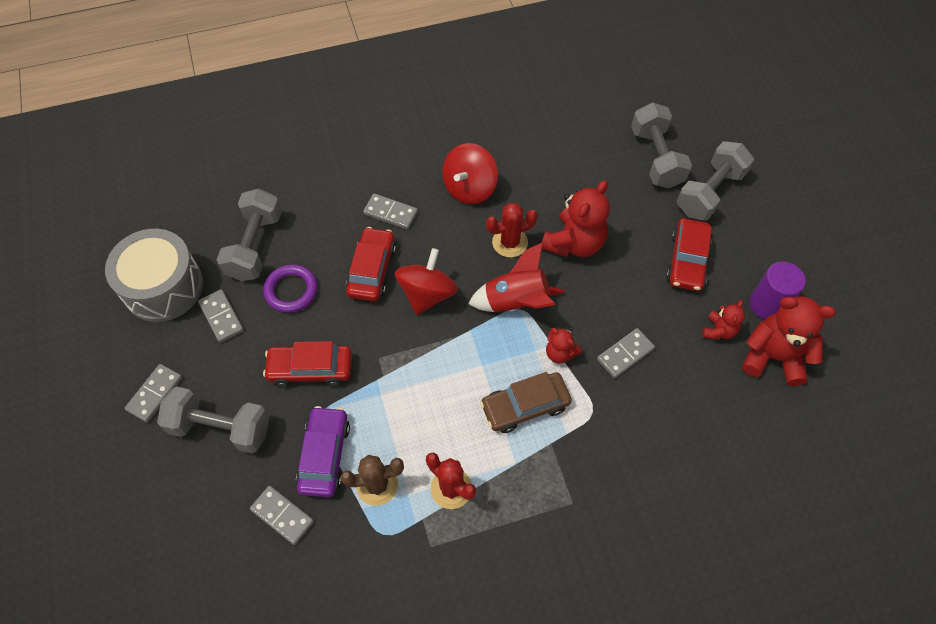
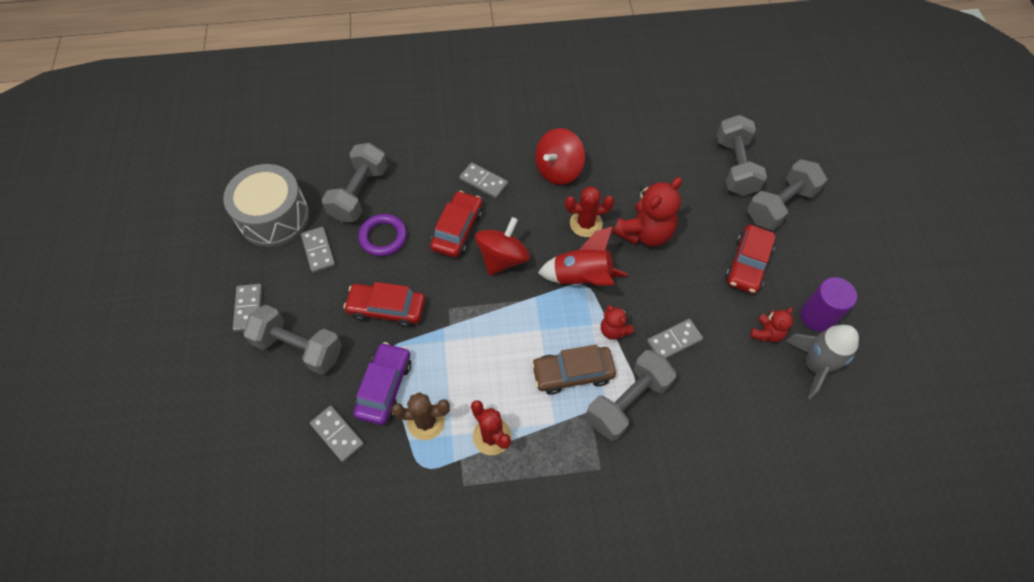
camera: 10 degrees right, 0 degrees up
grey domino [125,364,182,422] -> grey domino turned 45 degrees counterclockwise [233,284,262,332]
red teddy bear [742,296,836,386] -> grey rocket [786,325,859,399]
none -> grey dumbbell [586,350,676,441]

